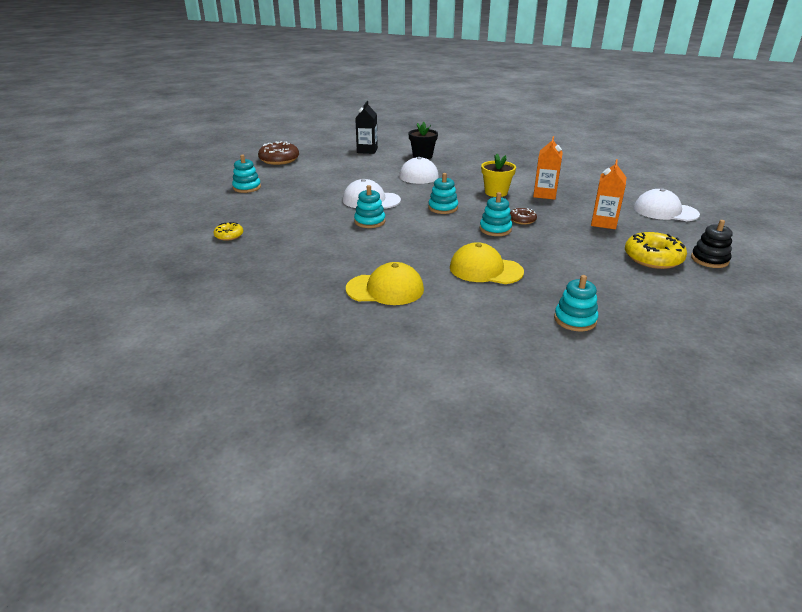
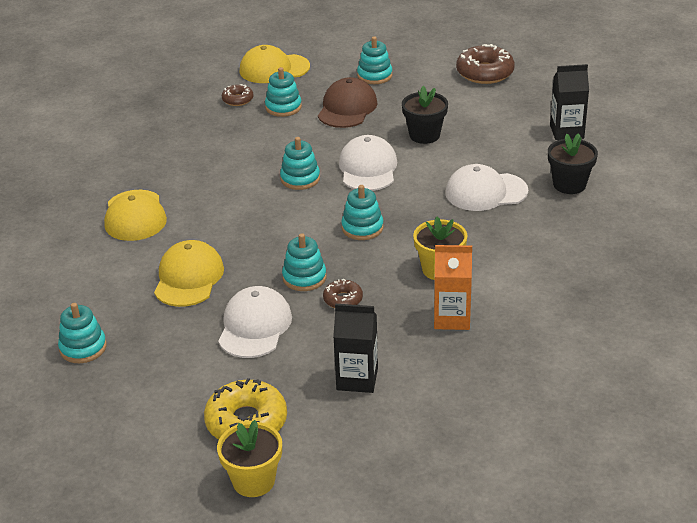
camera: 80 degrees right, 5 degrees up
yellow donut [214,222,243,241] -> brown donut [222,84,253,106]
orange carton [591,159,626,229] -> black carton [333,304,378,393]
white cap [634,188,700,221] -> white cap moved to [218,286,292,358]
black stacking toy [691,220,733,268] -> yellow flower pot [217,420,282,497]
none -> yellow cap [240,45,310,83]
none -> turquoise stacking toy [265,67,302,117]
none -> brown cap [318,77,377,128]
none -> black flower pot [402,86,448,144]

